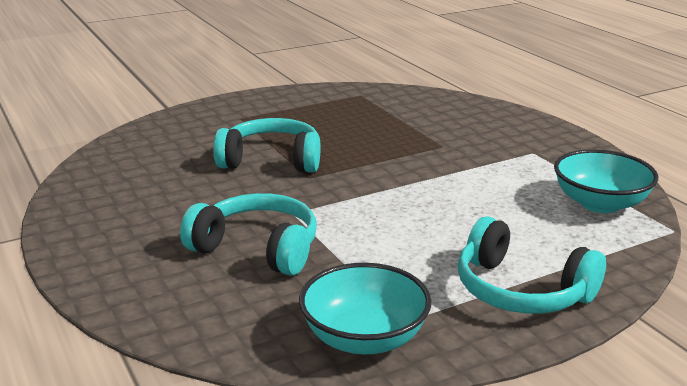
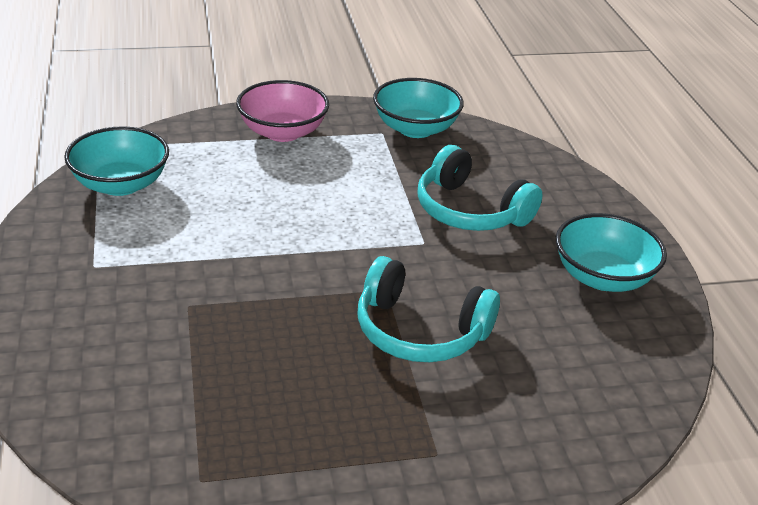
camera: 165 degrees left, 10 degrees up
turquoise headphones [458,216,606,314] -> pink bowl [236,80,329,142]
none -> turquoise bowl [556,213,667,292]

